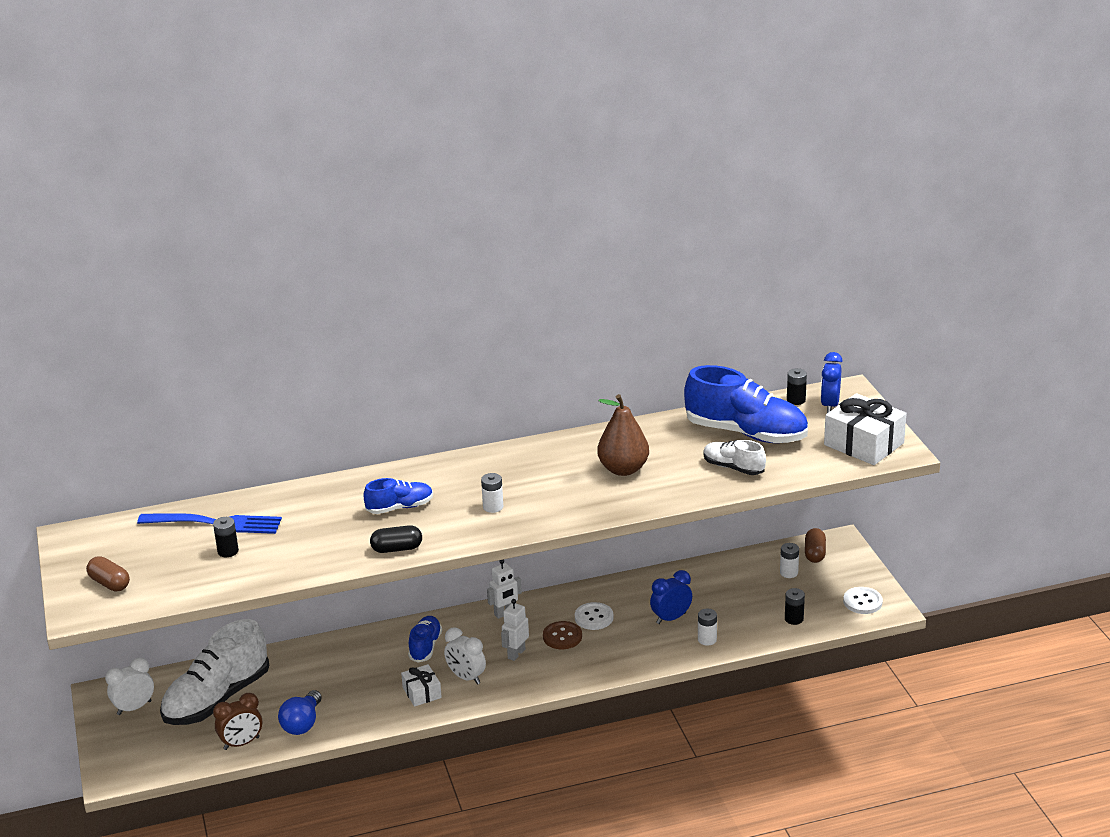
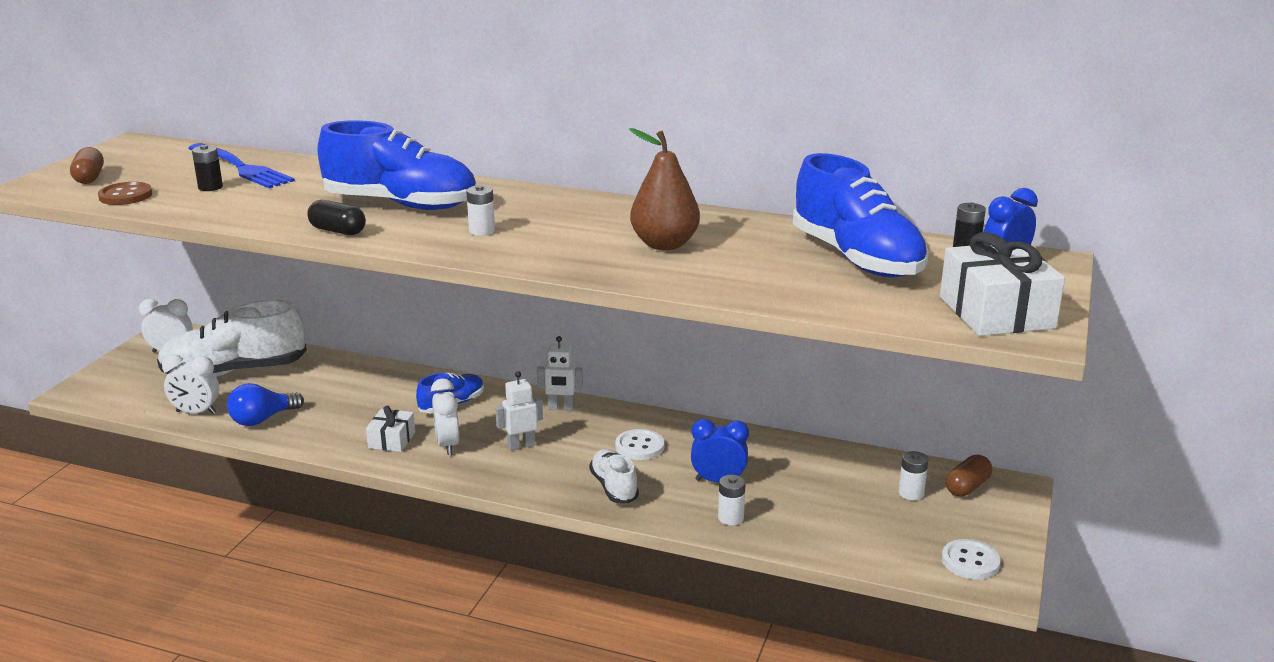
camera: 35 degrees right, 5 degrees down
brown clock [213,693,262,750] -> white clock [162,355,219,414]
blue shoe [363,478,433,514] -> blue shoe [317,120,476,210], size x1.93
brown button [543,621,582,649] -> brown button moved to [98,182,152,205]
white shoe [703,440,766,475] -> white shoe moved to [589,449,639,504]
black battery [785,588,805,625] -> none

